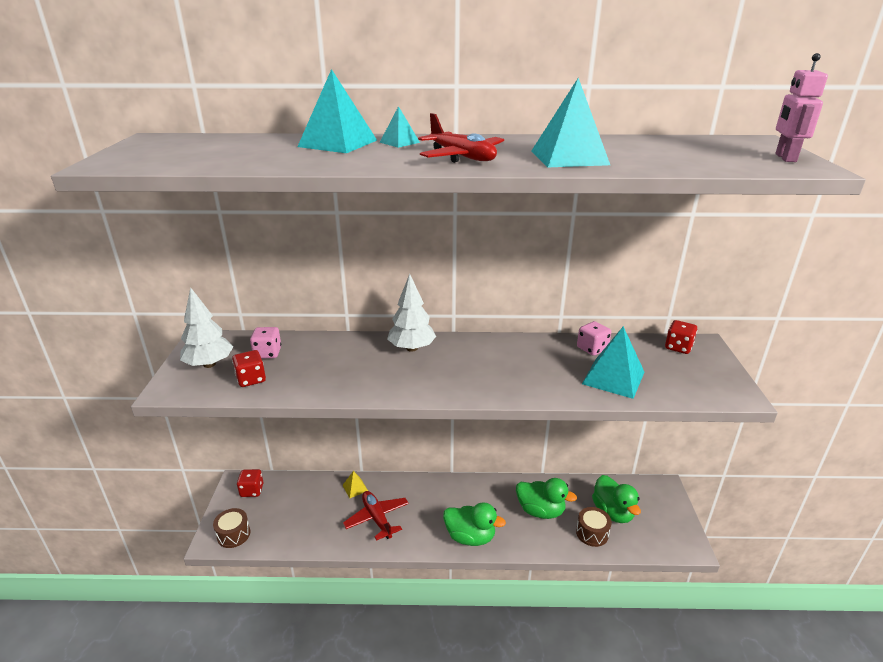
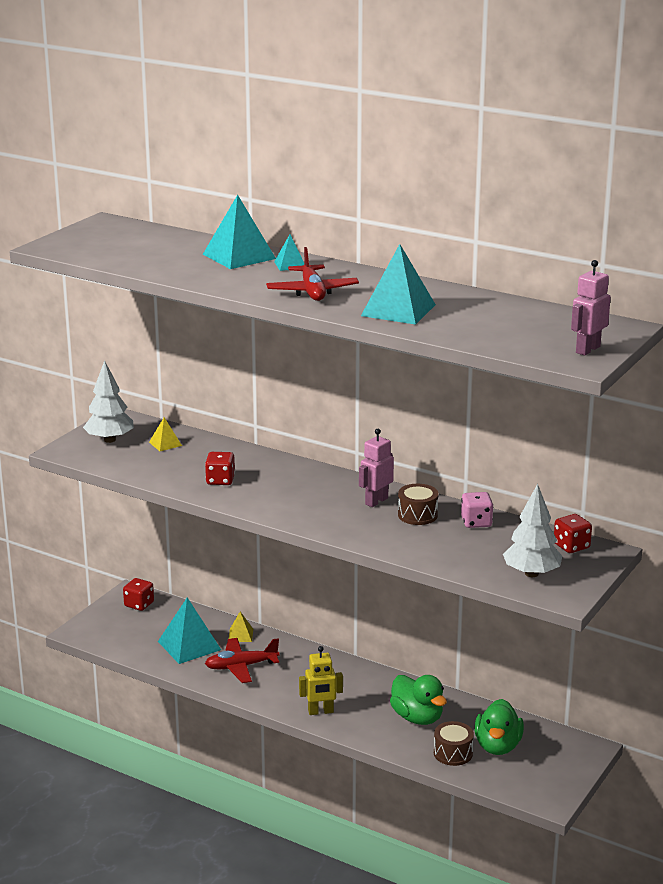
camera: 30 degrees right, 5 degrees down
brown drum [213,508,250,548] -> brown drum moved to [398,484,438,525]
red dice [232,350,266,387] -> red dice moved to [205,452,235,485]
pink dice [250,327,281,358] -> yellow pyramid [149,417,182,451]
red plane [343,491,409,541] -> red plane turned 105 degrees counterclockwise [205,638,280,683]
white tree [387,274,436,352] -> white tree moved to [503,484,562,577]
green duck [443,502,506,546] -> yellow robot [299,646,343,715]
turquoise pyramid [582,326,644,399] -> turquoise pyramid moved to [158,597,221,664]
none -> pink robot [359,429,394,507]

